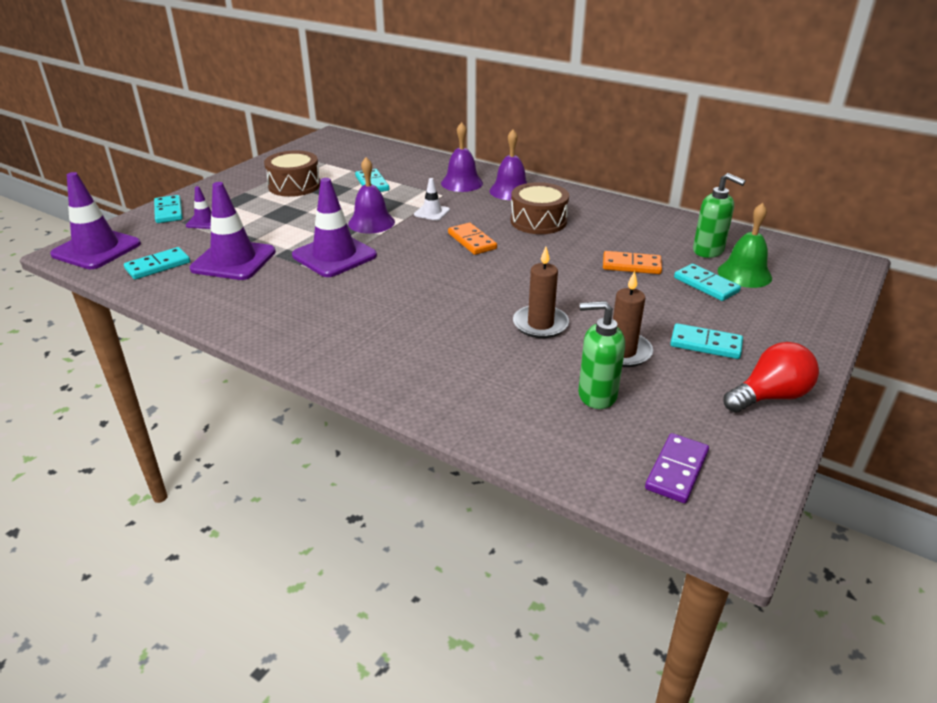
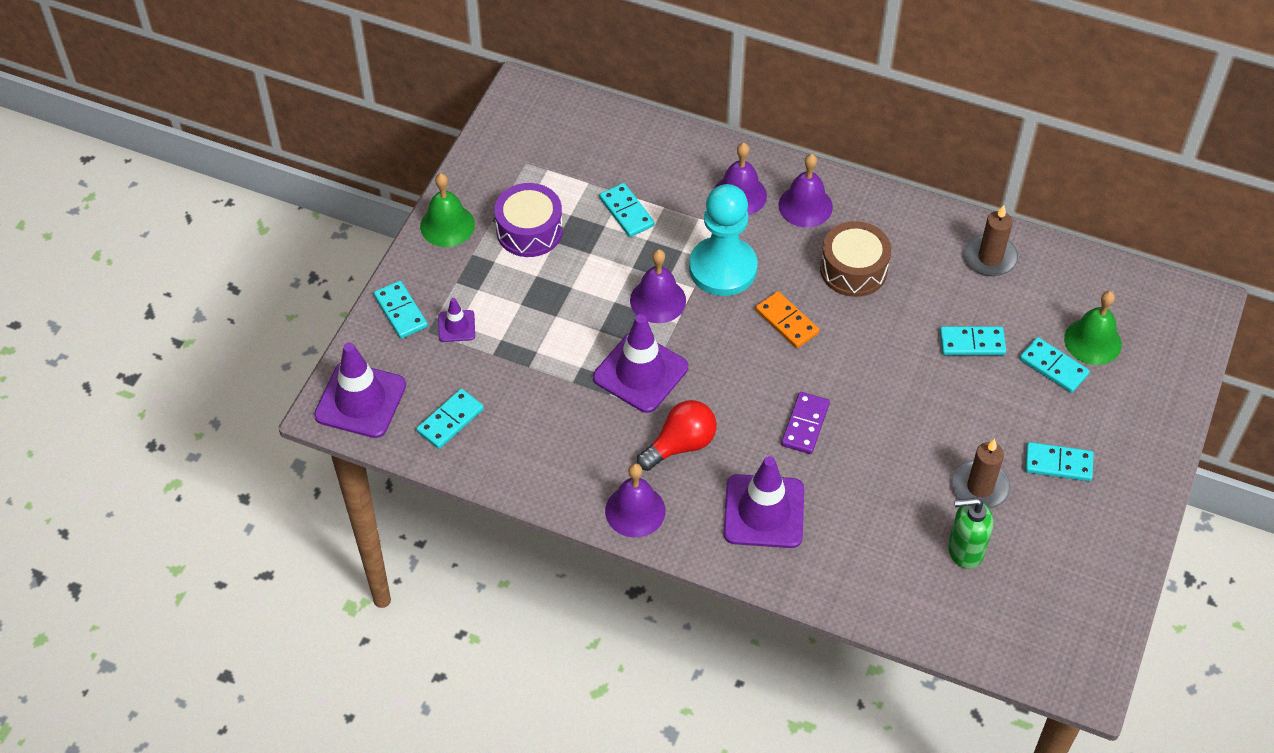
camera: 10 degrees left, 20 degrees up
purple traffic cone [190,182,276,280] -> purple traffic cone moved to [724,456,804,548]
brown drum [264,150,320,197] -> purple drum [494,183,563,257]
white traffic cone [414,178,450,221] -> turquoise pawn [689,184,757,296]
brown candle [513,247,569,338] -> brown candle moved to [965,205,1018,276]
orange domino [603,251,662,274] -> turquoise domino [940,326,1006,355]
purple domino [645,433,709,503] -> purple domino moved to [781,392,830,454]
green soap dispenser [693,173,746,258] -> none
red light bulb [724,342,819,413] -> red light bulb moved to [637,400,717,471]
none -> green bell [420,173,475,247]
none -> purple bell [605,463,666,537]

